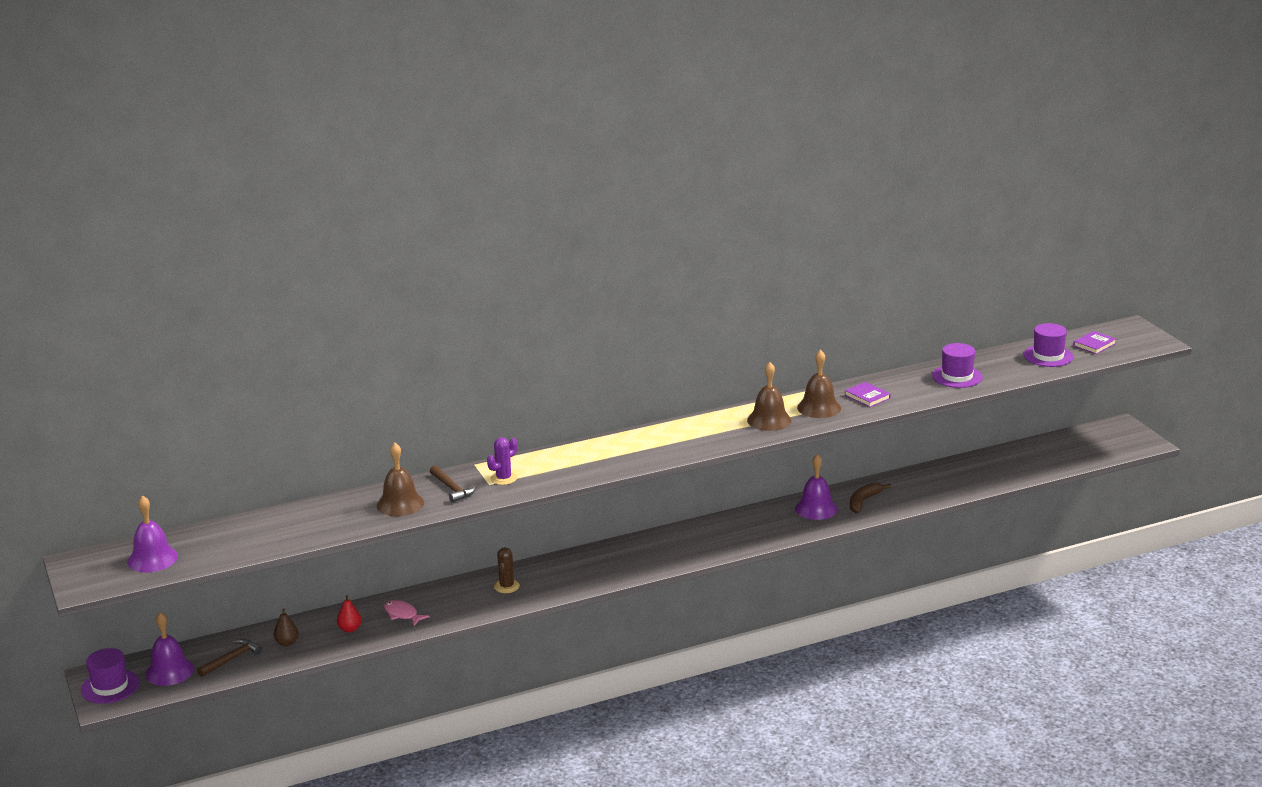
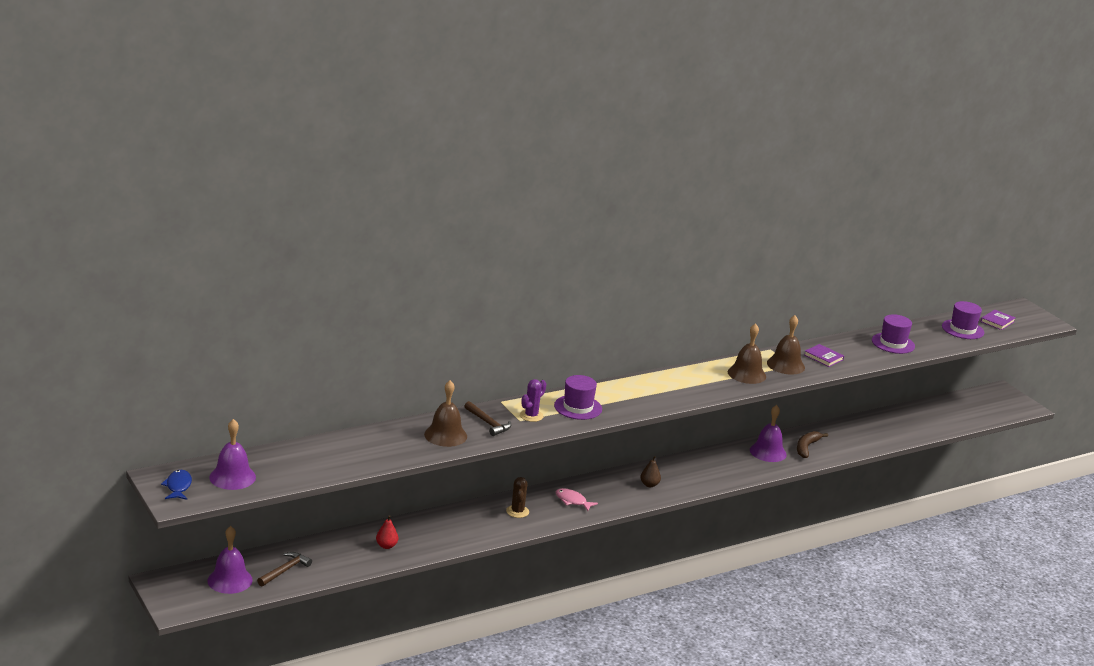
camera: 10 degrees left, 0 degrees up
purple hat [81,648,139,704] -> purple hat moved to [554,375,602,420]
brown pear [273,609,299,646] -> brown pear moved to [640,456,661,487]
pink fish [384,600,430,626] -> pink fish moved to [556,488,598,511]
none -> blue fish [161,470,192,500]

